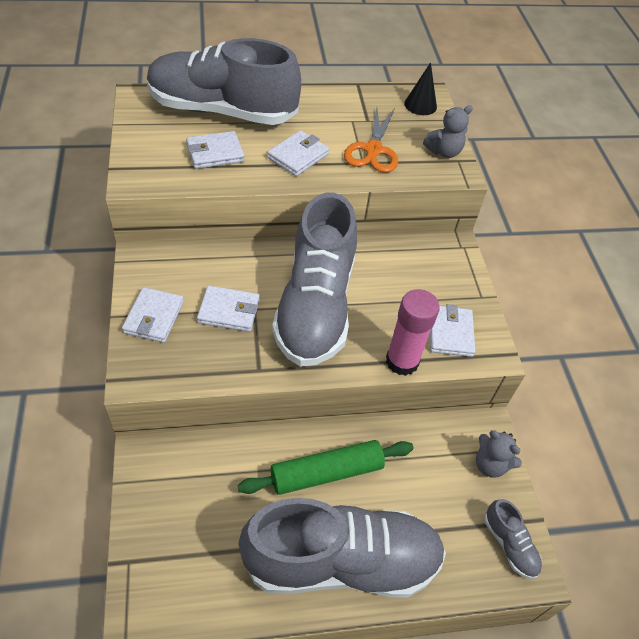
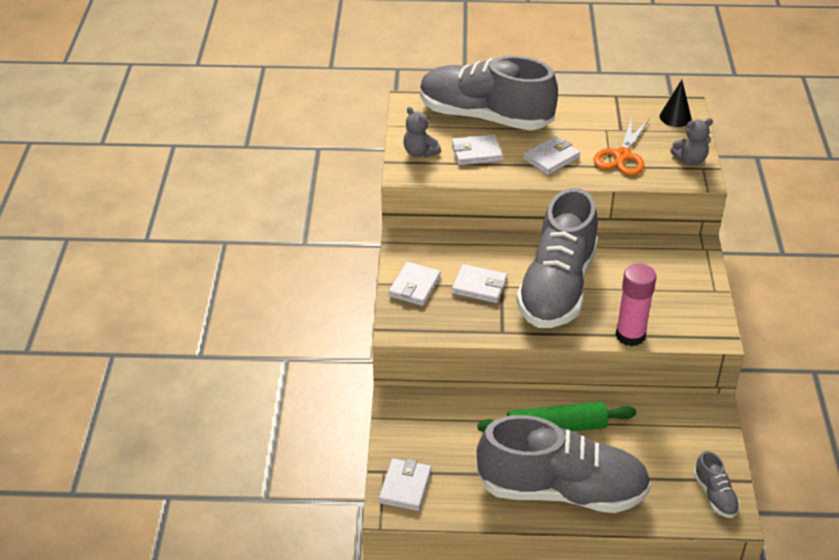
camera: 15 degrees right, 10 degrees down
white wallet [430,304,475,357] -> white wallet moved to [379,458,432,511]
grey teddy bear [476,430,522,477] -> grey teddy bear moved to [403,107,441,157]

